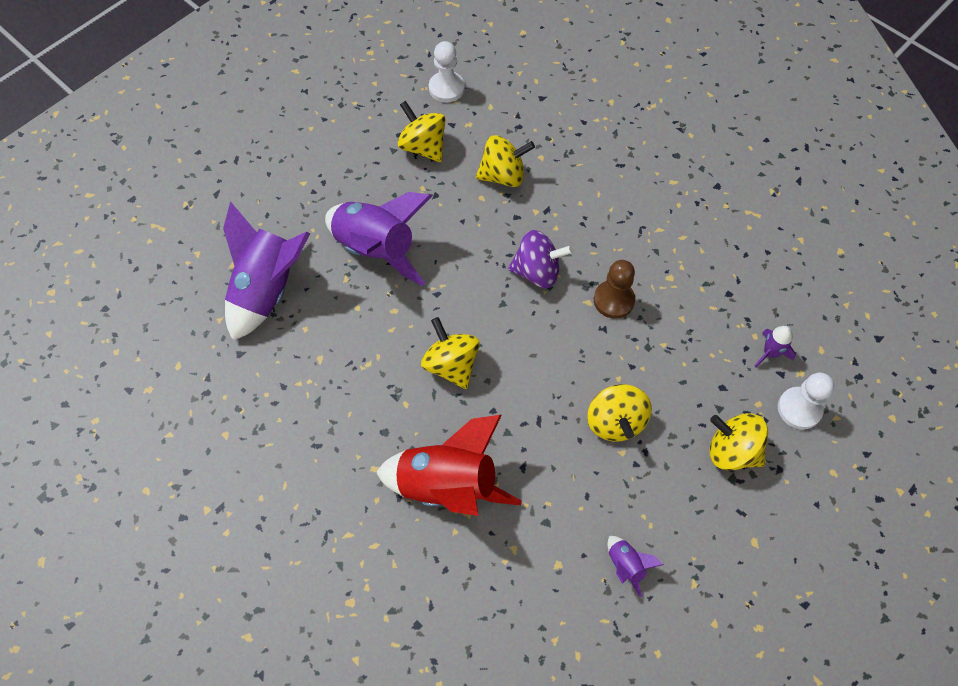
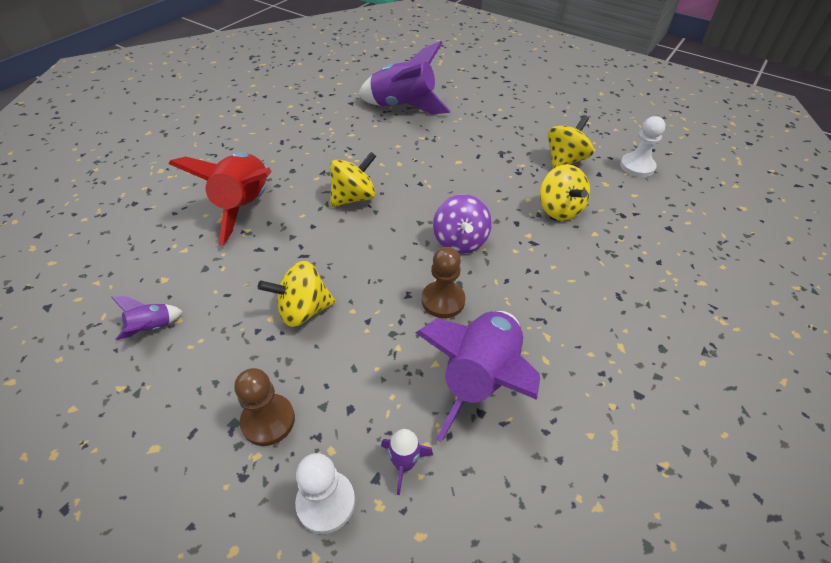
camera: 80 degrees right, 15 degrees down
purple rocket [325,192,432,286] -> purple rocket moved to [415,311,540,442]
yellow spinning top [709,413,768,471] -> brown pawn [234,368,295,446]

